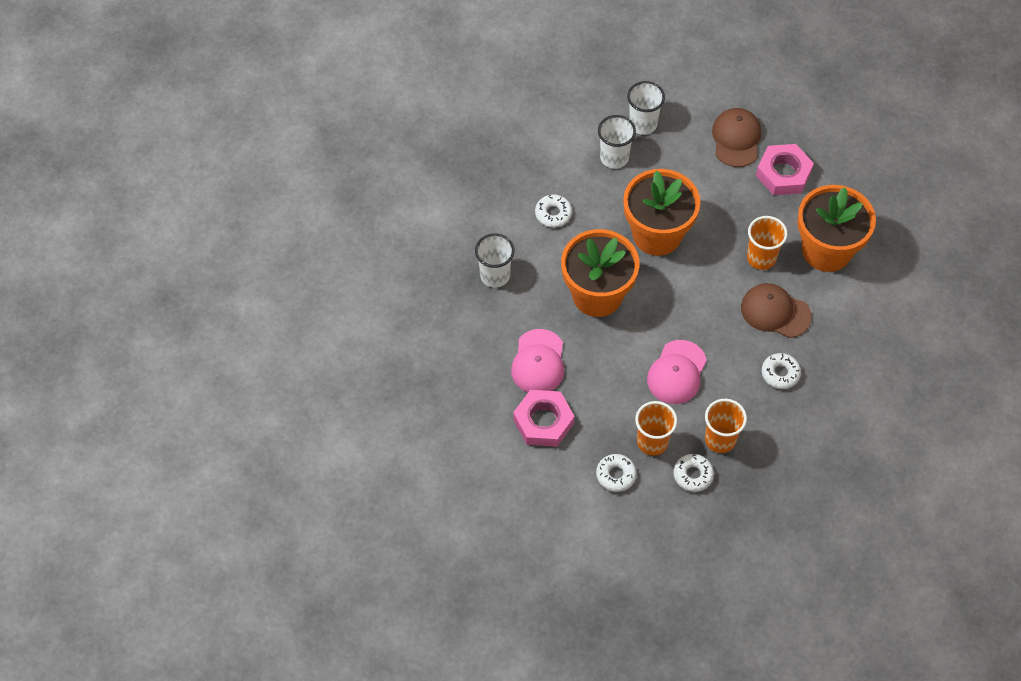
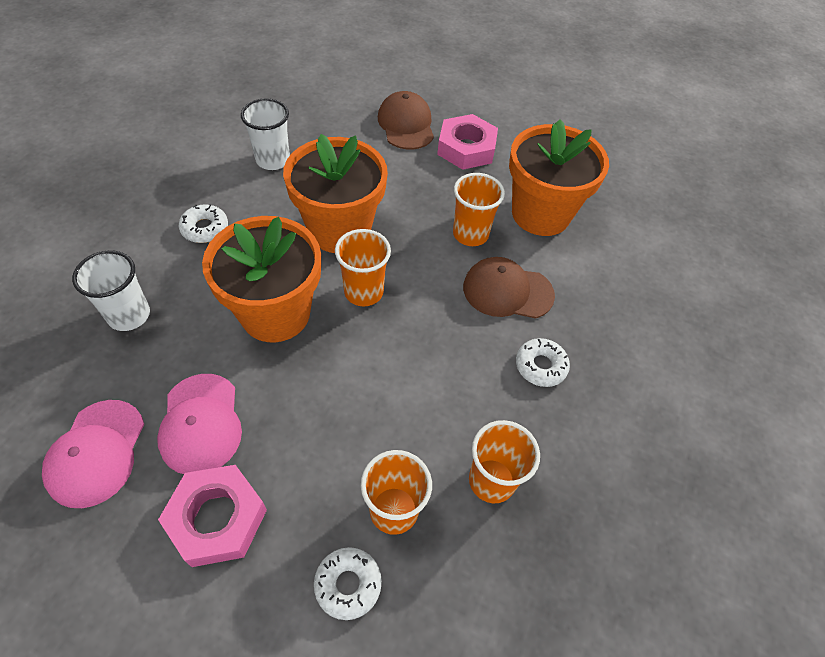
camera: 20 degrees left, 5 degrees down
white cup [627,81,665,135] -> none
pink cap [647,340,707,404] -> pink cap moved to [42,400,144,508]
white donut [673,454,714,492] -> none
none -> orange cup [335,229,391,306]

